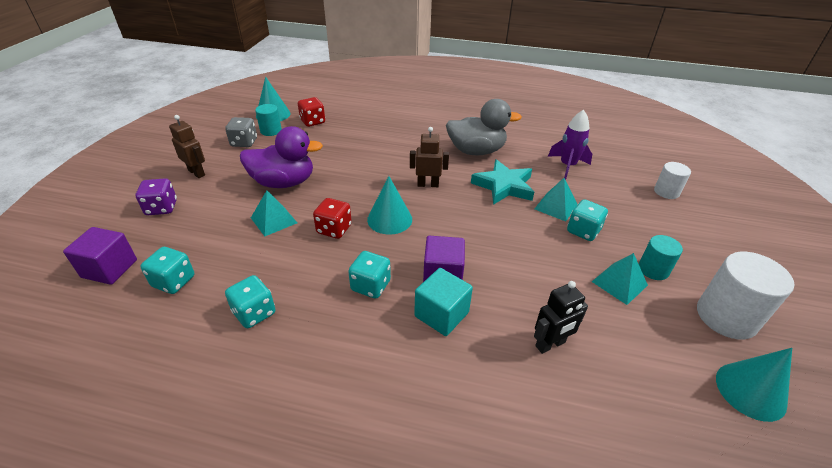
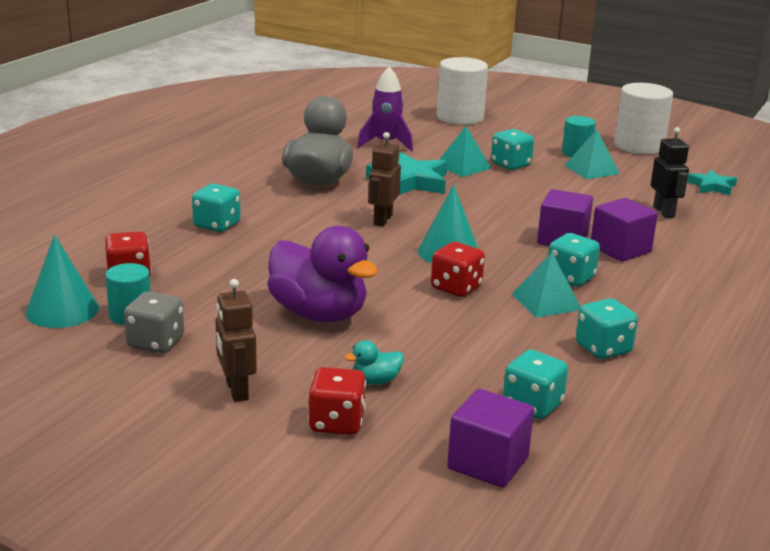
camera: 75 degrees left, 15 degrees down
purple dice [136,178,177,215] -> red dice [308,367,366,435]
brown robot [169,115,205,178] -> brown robot turned 75 degrees counterclockwise [215,279,257,402]
purple duck [240,126,323,188] -> purple duck turned 120 degrees clockwise [267,226,378,322]
turquoise pyramid [251,190,297,236] -> turquoise pyramid moved to [512,252,580,318]
turquoise cube [414,268,473,336] -> purple cube [591,198,658,261]
white cylinder [654,162,691,199] -> white cylinder [437,57,488,125], size x1.73
turquoise cone [716,348,792,422] -> none
none -> turquoise dice [192,184,241,232]
none -> turquoise duck [344,340,404,385]
none -> turquoise star [687,170,737,196]

